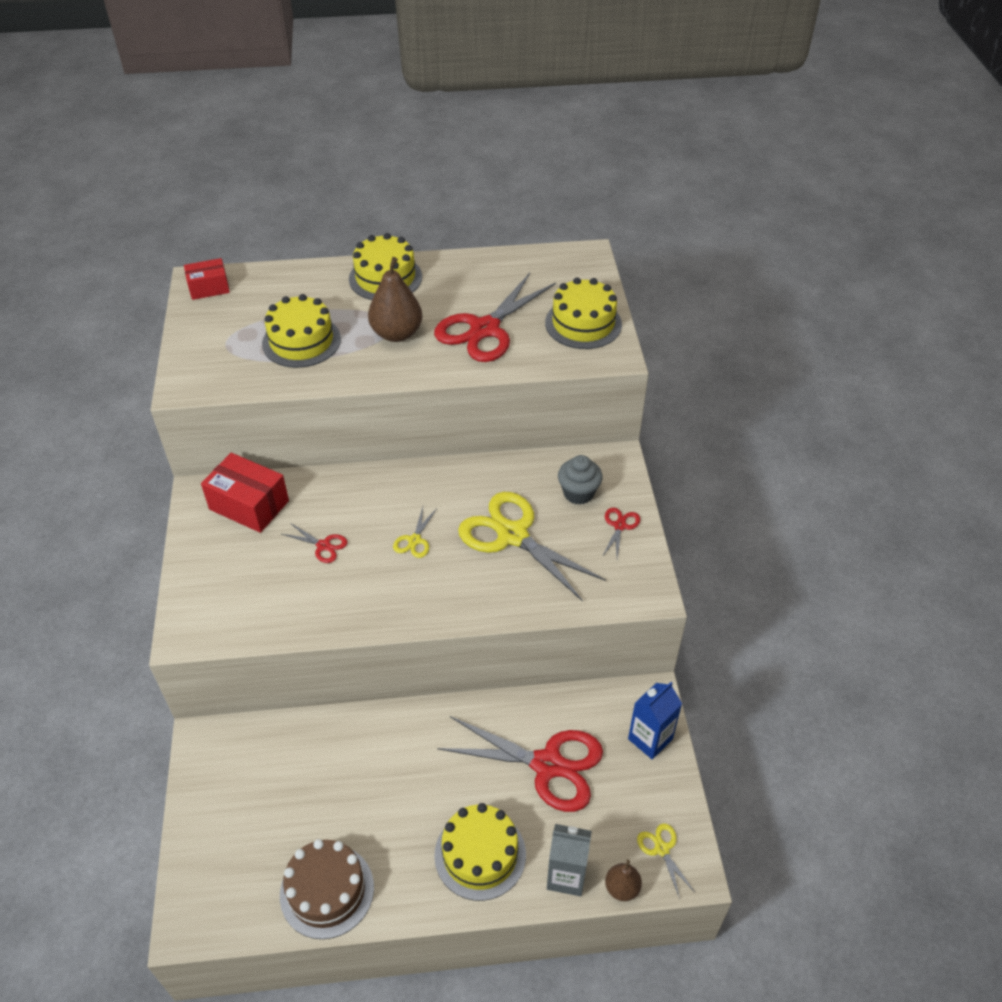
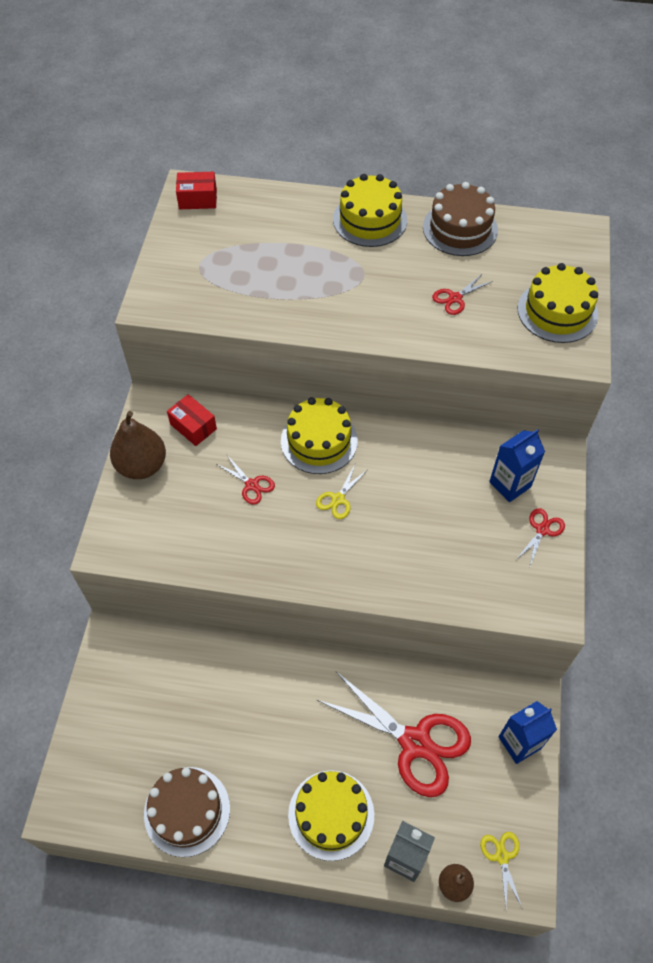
camera: 15 degrees right, 10 degrees up
red box [201,453,289,533] -> red box [167,394,217,446], size x0.62
yellow cake [262,294,341,368] -> yellow cake moved to [281,397,358,474]
brown pear [368,257,422,342] -> brown pear moved to [110,411,166,479]
red scissors [434,273,556,362] -> red scissors [432,273,493,315], size x0.44
yellow scissors [458,492,606,602] -> none
grey cupcake [558,455,603,505] -> blue carton [489,429,545,502]
none -> brown cake [423,182,498,256]

